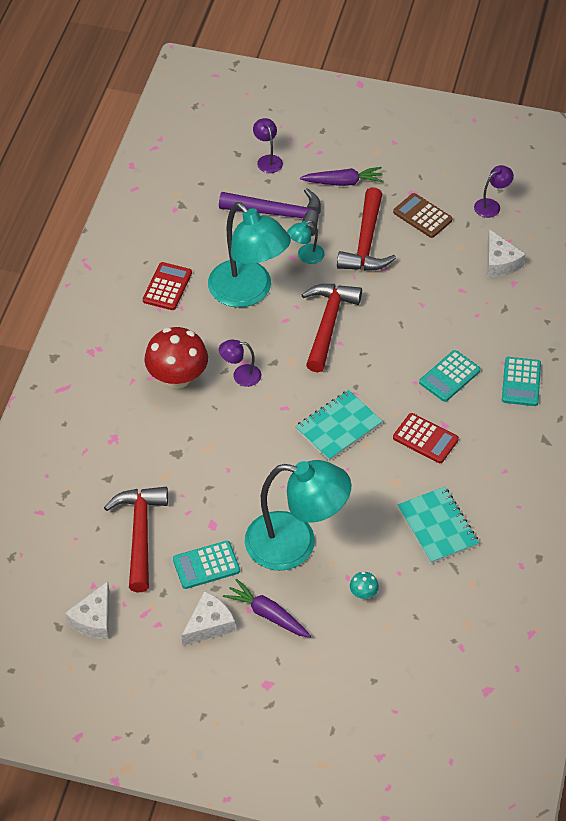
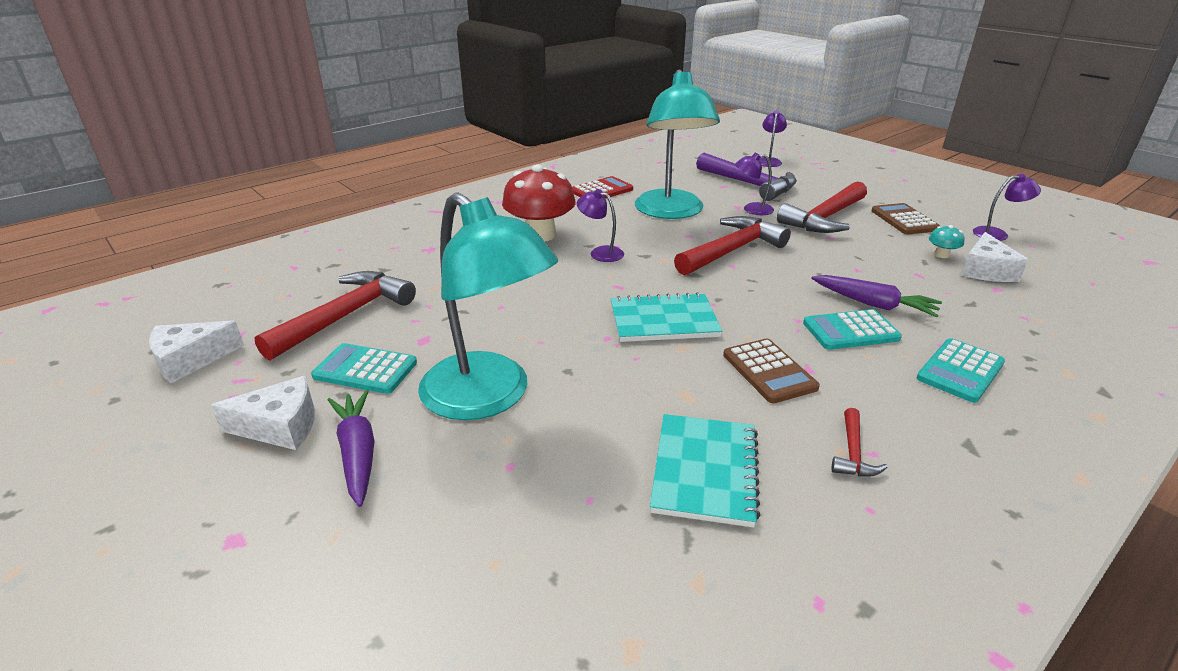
camera: 35 degrees right, 20 degrees down
turquoise lamp [287,220,325,264] -> purple lamp [735,153,774,215]
purple carrot [300,167,384,186] -> purple carrot moved to [811,275,942,317]
turquoise mushroom [350,572,379,599] -> turquoise mushroom moved to [929,225,965,258]
red calculator [393,413,459,463] -> brown calculator [723,338,820,403]
none -> red hammer [831,408,888,477]

